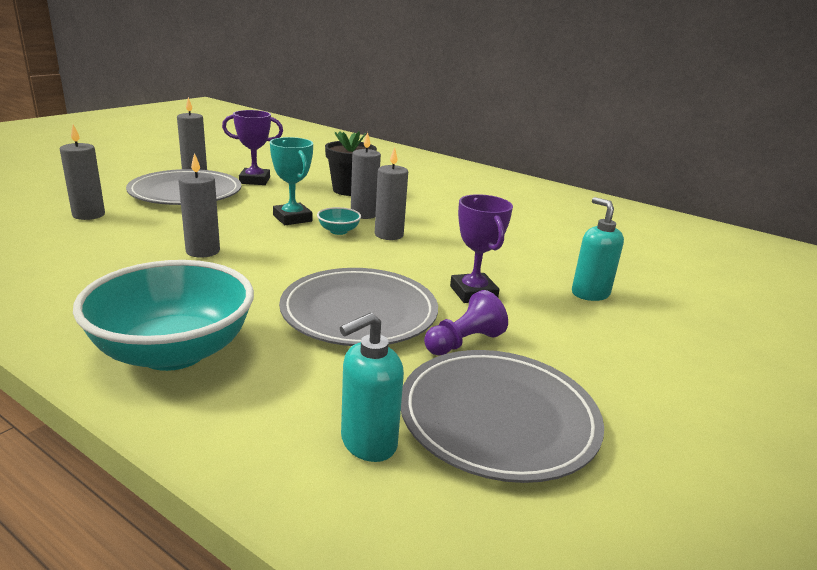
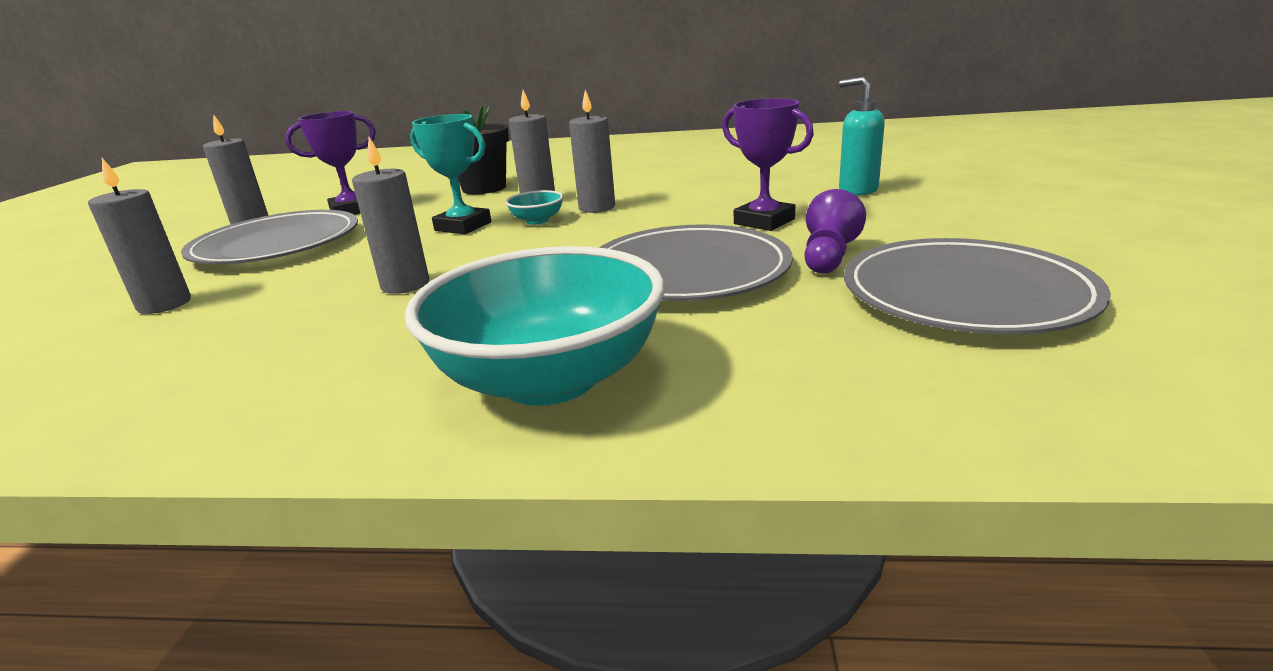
camera: 25 degrees left, 0 degrees up
turquoise soap dispenser [340,312,404,462] -> none

